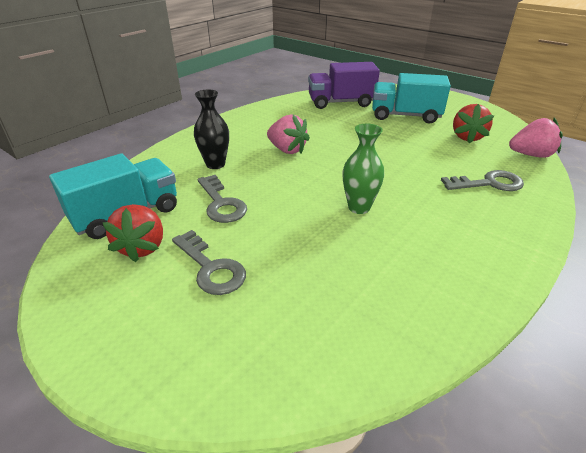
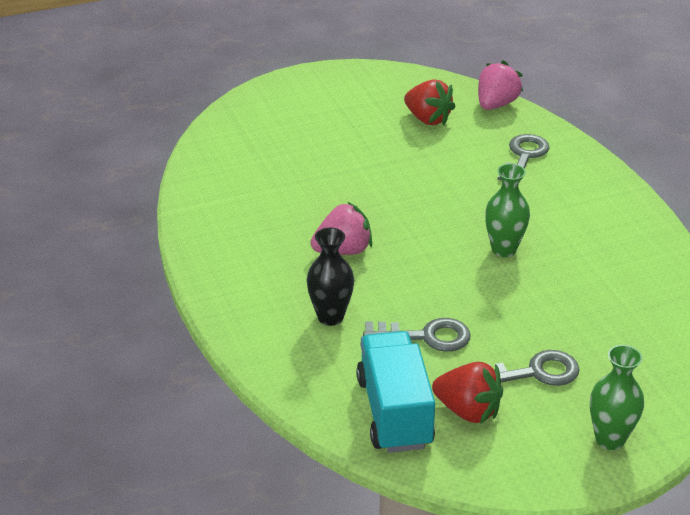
camera: 60 degrees left, 0 degrees up
purple truck [308,62,380,109] -> none
turquoise truck [372,73,451,124] -> none
none -> green vase [590,345,644,450]

